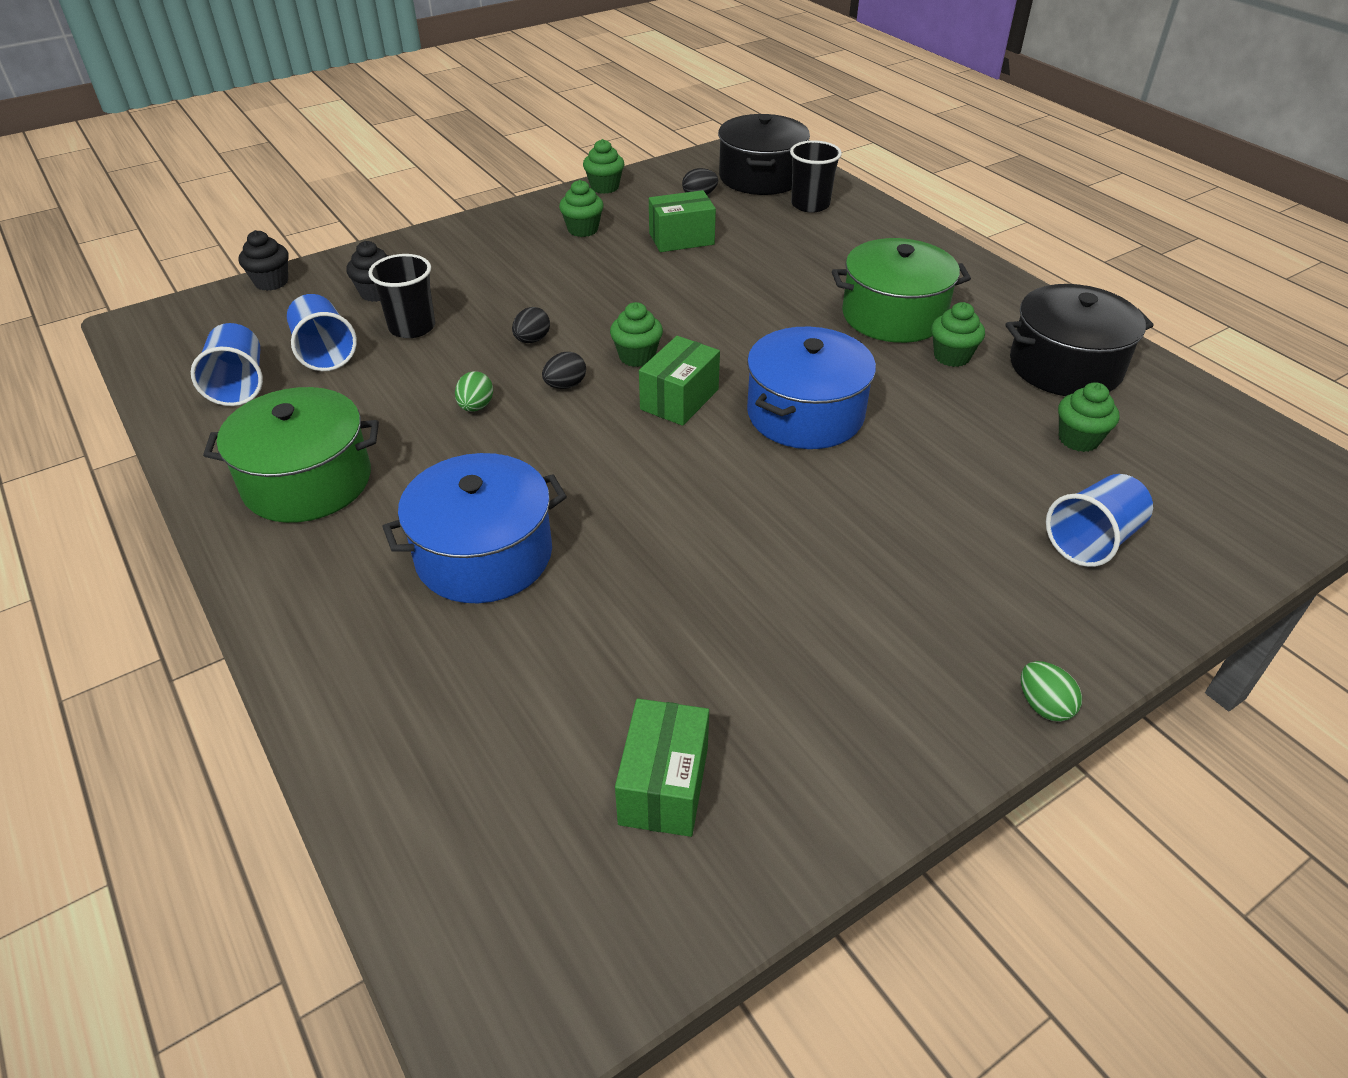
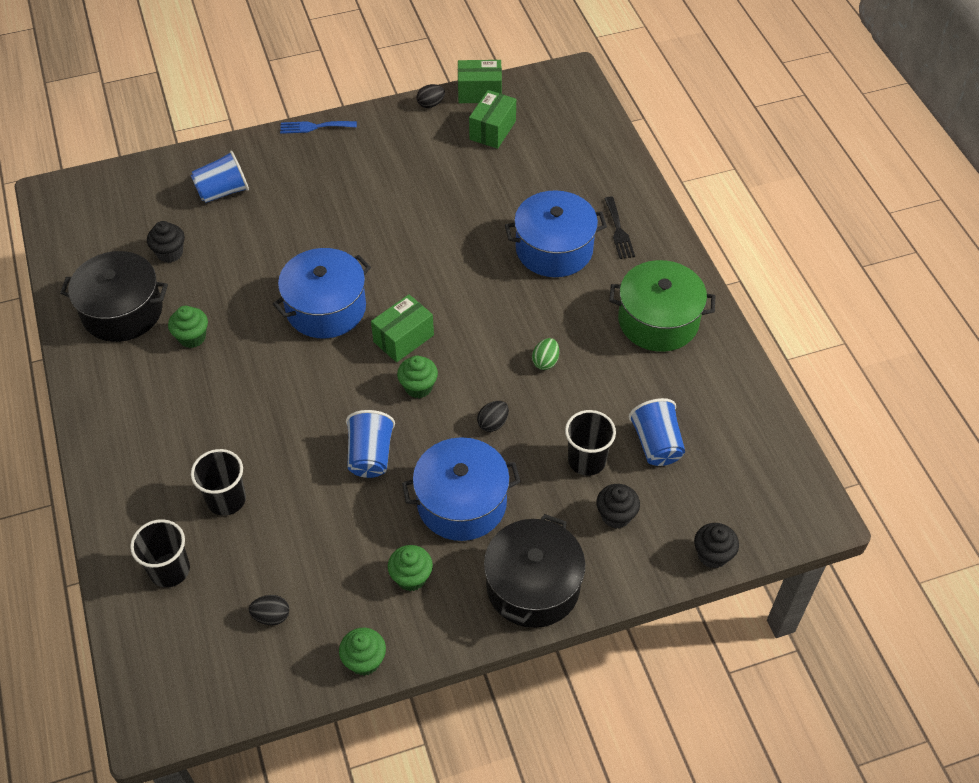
camera: 165 degrees left, 10 degrees up
blue cup [191,323,263,406] -> blue cup moved to [346,410,395,478]
black egg [542,352,586,389] -> black egg moved to [417,84,445,108]
green box [649,190,716,252] -> green box moved to [458,60,502,103]
black pot [718,114,810,195] -> black pot moved to [484,514,585,628]
green pot [832,238,971,343] -> none
green egg [1021,661,1082,722] -> blue fork [280,121,357,134]
green cupcake [1058,382,1120,452] -> black cupcake [147,221,185,263]
none -> black cup [191,449,246,516]
none -> blue pot [402,437,521,541]
none -> black fork [604,196,635,259]

